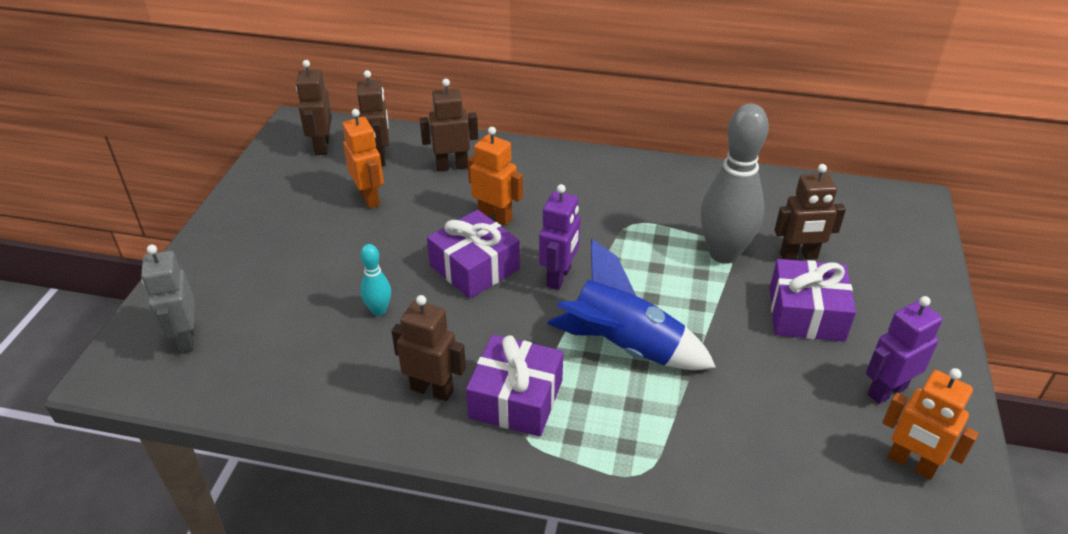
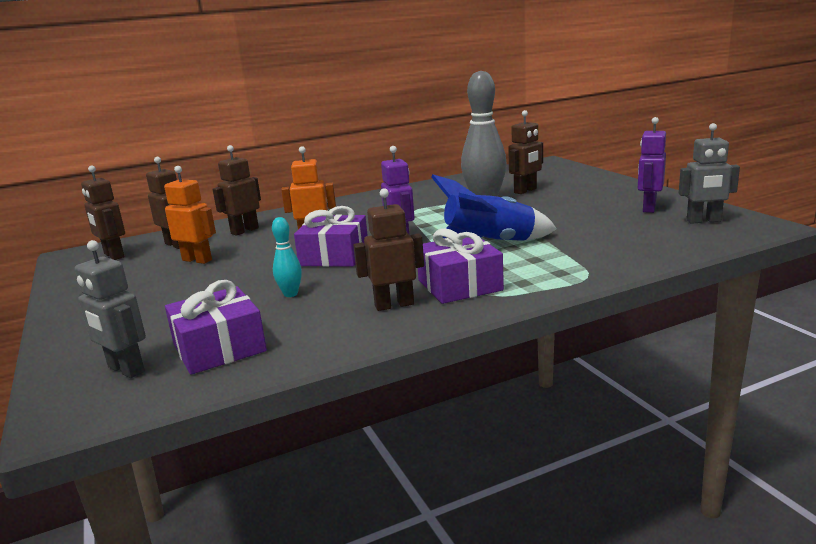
camera: 35 degrees left, 20 degrees down
purple gift [770,259,856,342] -> purple gift moved to [165,280,267,375]
orange robot [882,368,979,480] -> grey robot [679,123,740,224]

